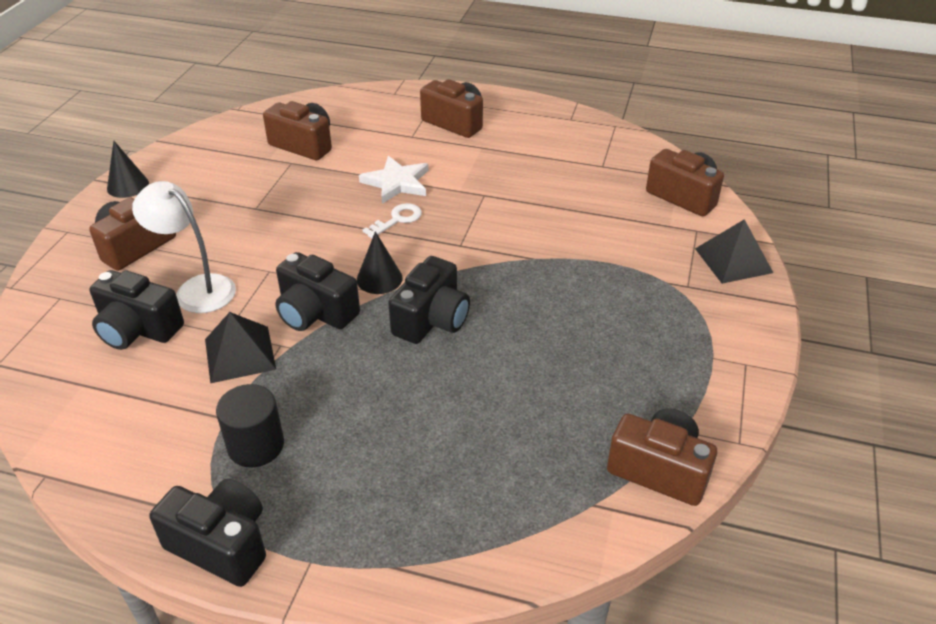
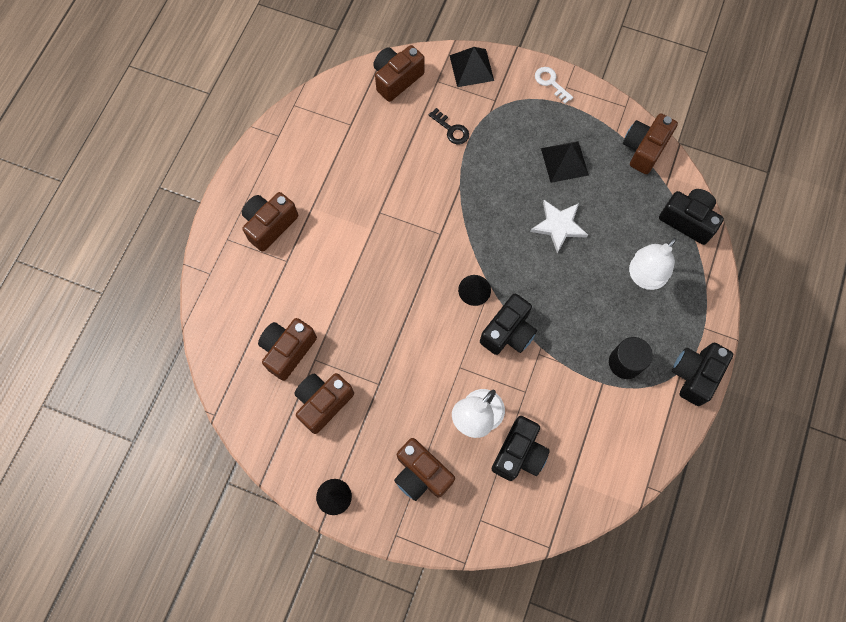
camera: 85 degrees left, 30 degrees up
black pyramid [205,312,276,383] -> black pyramid moved to [541,141,589,183]
white star [359,156,429,204] -> white star moved to [530,200,588,254]
white key [363,203,422,238] -> white key moved to [535,67,573,104]
black camera [388,256,470,344] -> black camera moved to [659,189,724,245]
none -> brown camera [294,373,354,434]
none -> black key [429,108,469,144]
none -> white lamp [629,238,677,290]

